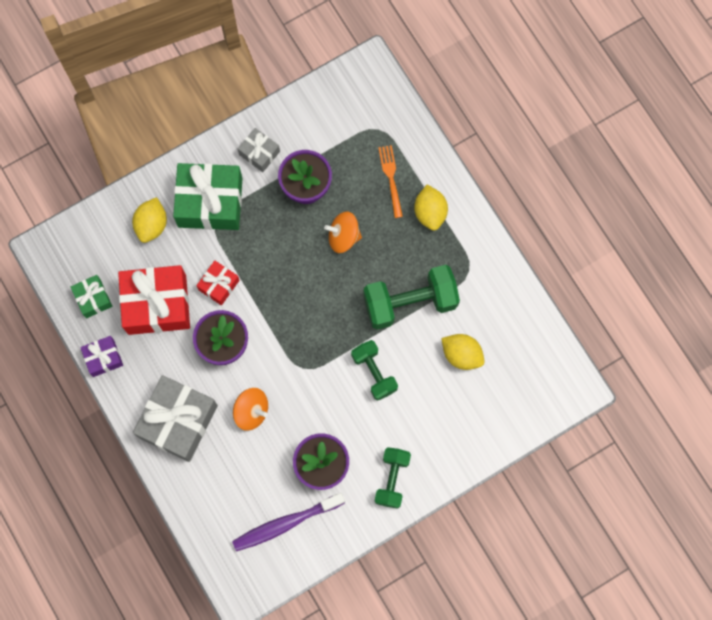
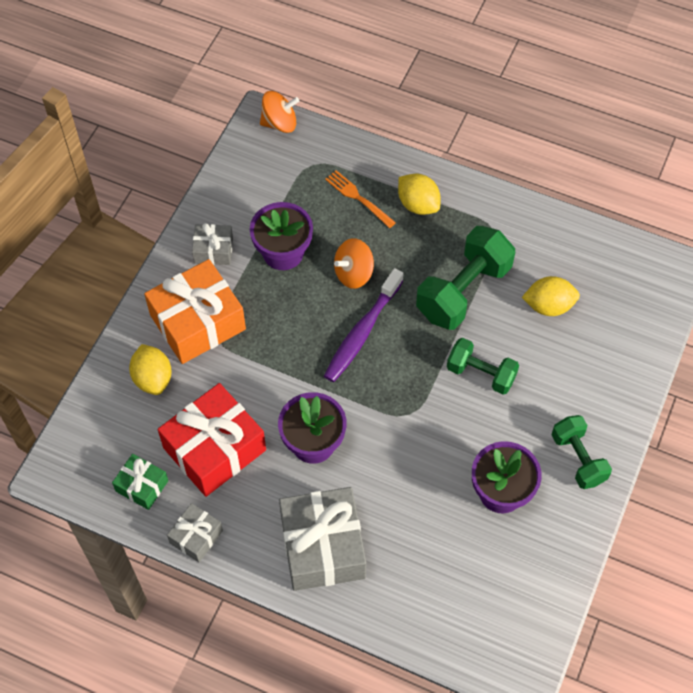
camera: 35 degrees left, 15 degrees down
purple gift [80,336,123,377] -> grey gift [167,503,223,562]
green gift [173,163,243,230] -> orange gift [144,259,246,364]
red gift [196,260,240,305] -> none
purple toothbrush [232,493,345,551] -> purple toothbrush moved to [324,268,404,382]
orange spinning top [233,388,268,431] -> orange spinning top moved to [260,91,299,133]

